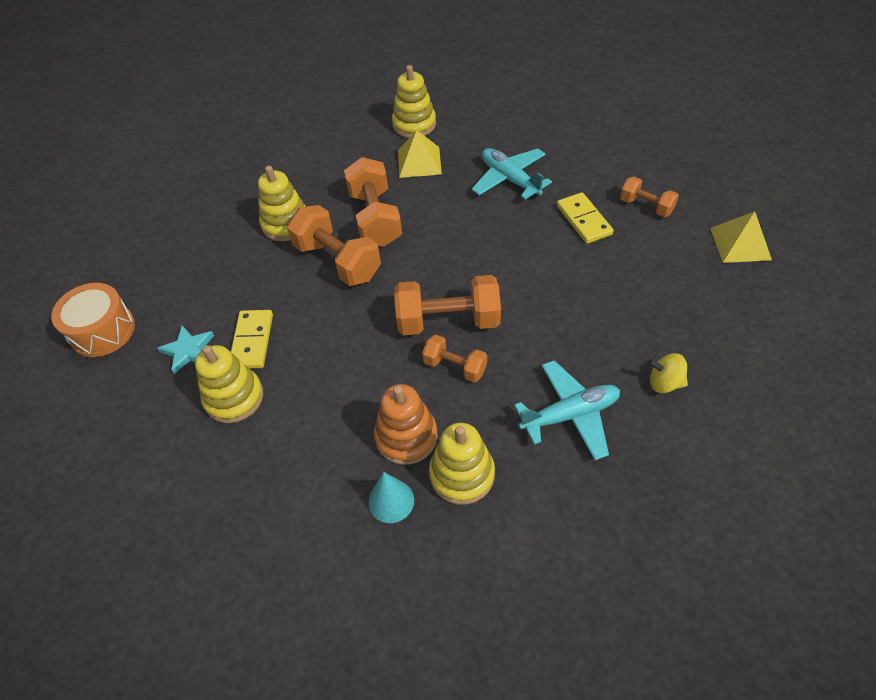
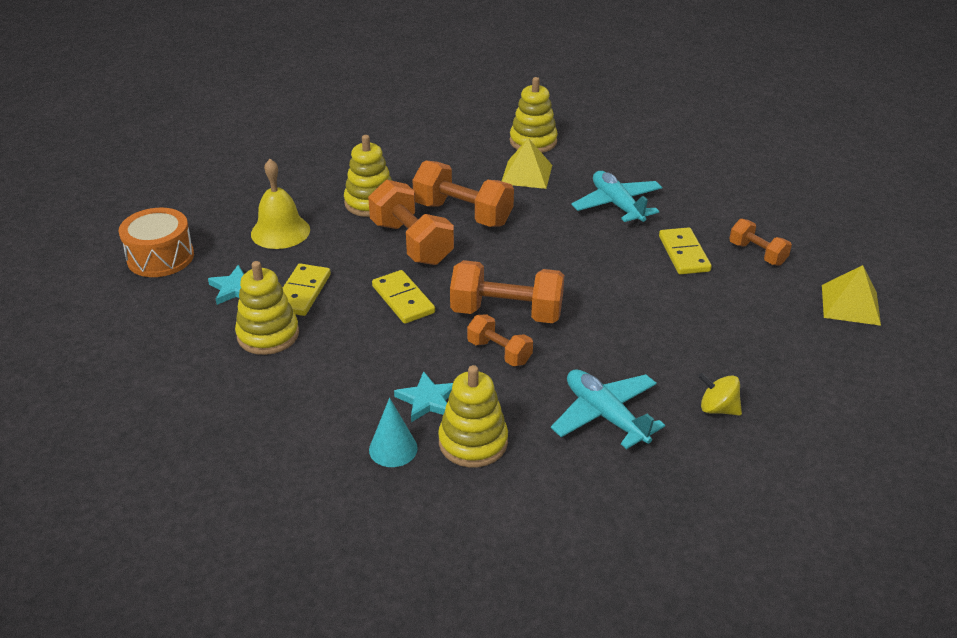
camera: 10 degrees right, 15 degrees down
orange dumbbell [344,157,402,247] -> orange dumbbell turned 60 degrees counterclockwise [413,161,514,227]
orange stacking toy [374,384,438,465] -> turquoise star [394,371,453,422]
turquoise plane [514,360,620,460] -> turquoise plane turned 120 degrees counterclockwise [551,369,665,449]
none -> yellow bell [251,159,310,249]
none -> yellow domino [372,270,435,324]

